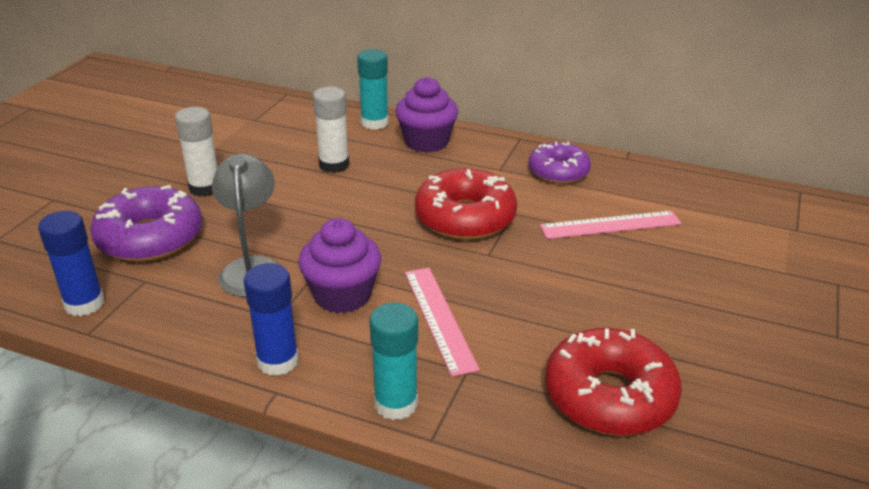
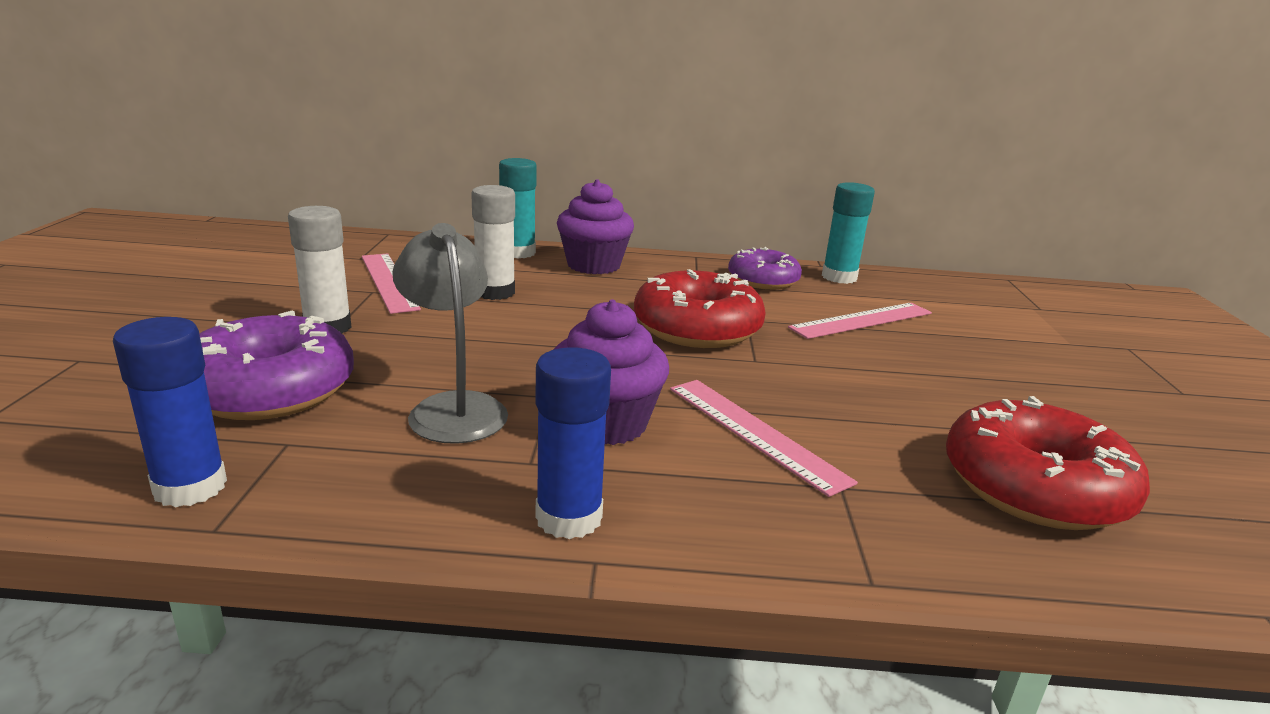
camera: 20 degrees left, 10 degrees down
turquoise glue stick [369,302,418,420] -> turquoise glue stick moved to [822,182,875,284]
none -> pink ruler [362,253,421,314]

